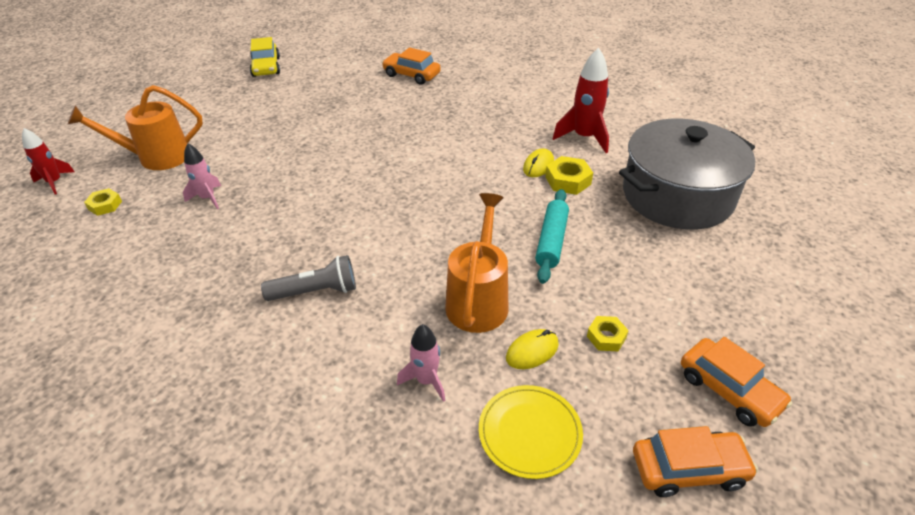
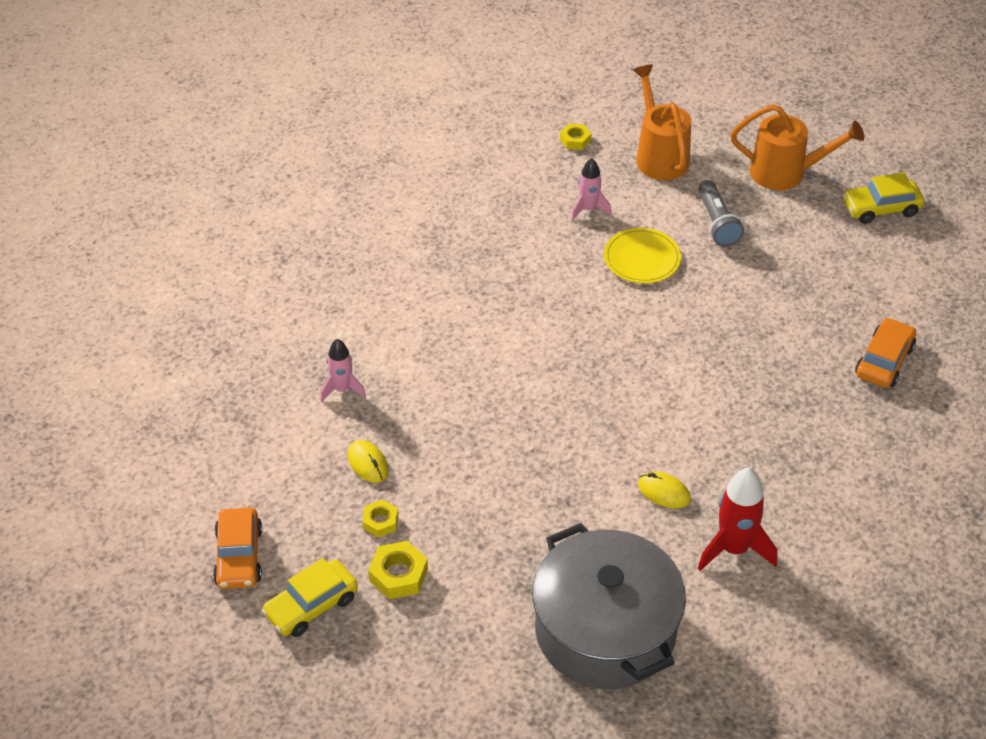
camera: 90 degrees right, 5 degrees up
red rocket [22,128,75,194] -> none
grey flashlight [261,255,356,301] -> grey flashlight moved to [698,180,744,247]
orange watering can [445,193,508,333] -> orange watering can moved to [731,104,864,190]
yellow plate [479,385,583,479] -> yellow plate moved to [604,228,681,283]
turquoise rolling pin [535,189,569,284] -> none
yellow nut [545,156,593,195] -> yellow nut moved to [368,541,428,599]
orange car [681,337,792,427] -> yellow car [262,558,358,637]

